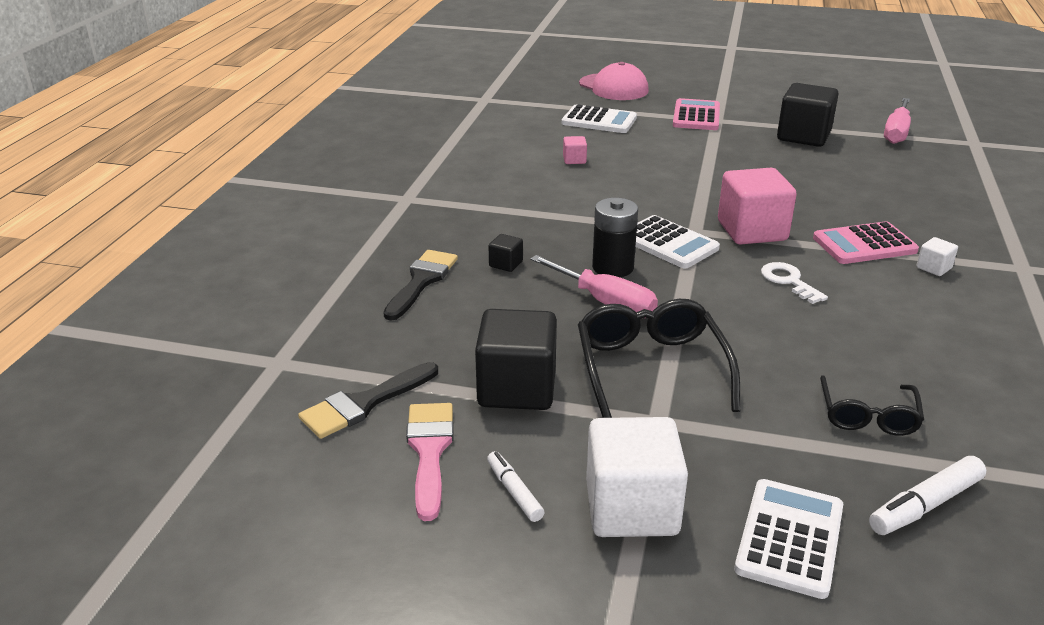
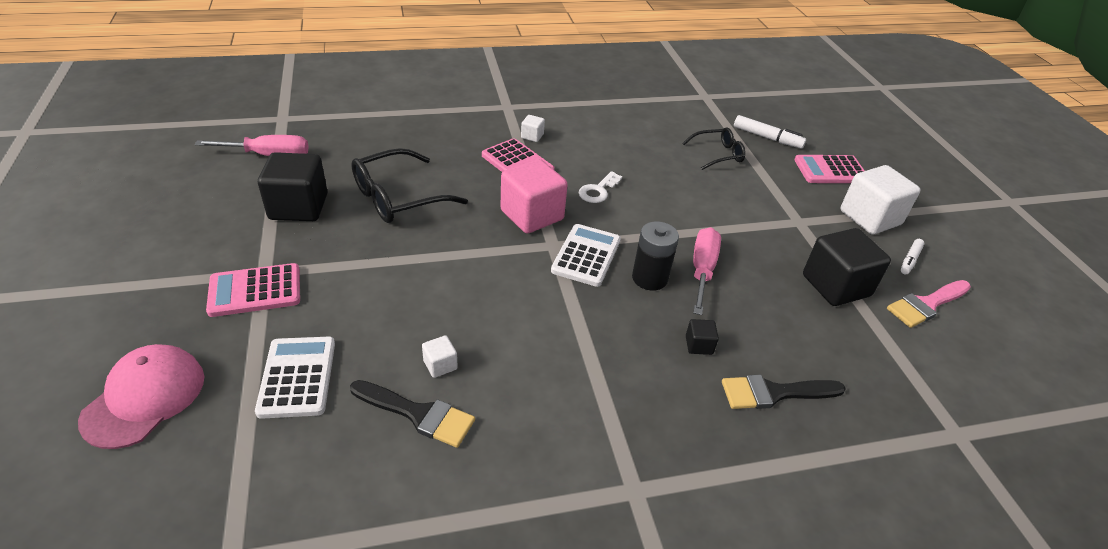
camera: 120 degrees left, 10 degrees up
black brush [298,362,438,439] -> black brush moved to [350,380,475,448]
pink cube [563,136,587,164] -> white cube [422,335,458,378]
black glasses [578,299,740,418] -> black glasses moved to [351,148,468,223]
white calculator [734,479,843,599] -> pink calculator [794,155,865,183]

